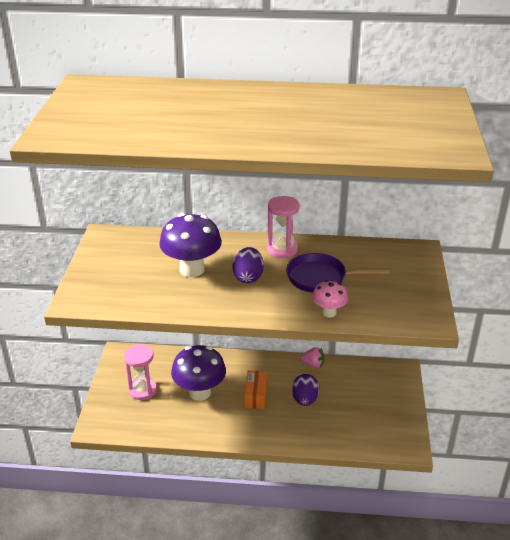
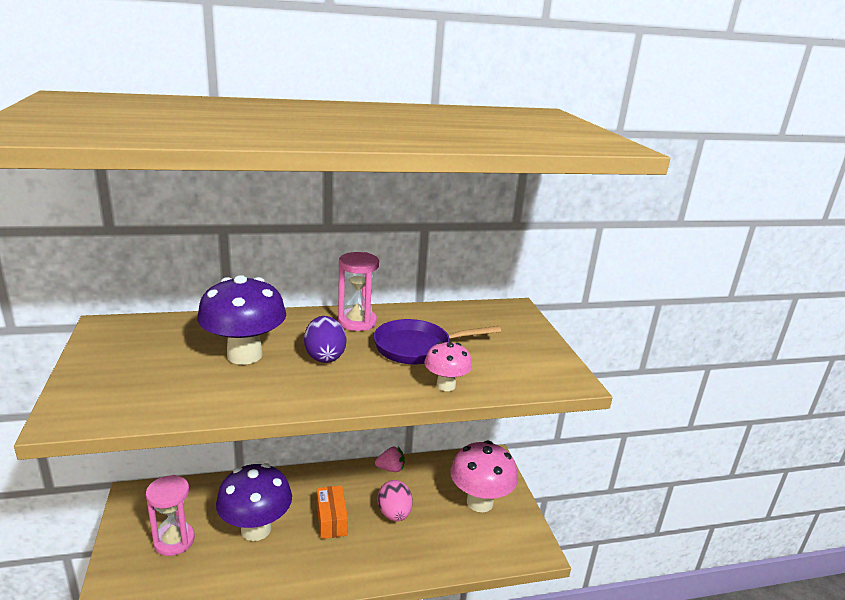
camera: 20 degrees left, 10 degrees down
purple egg [292,374,319,406] -> pink egg [378,480,413,521]
none -> pink mushroom [450,441,518,512]

